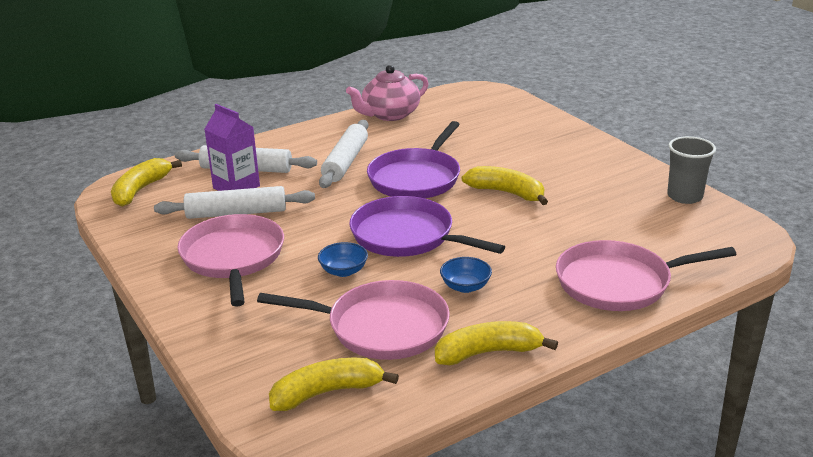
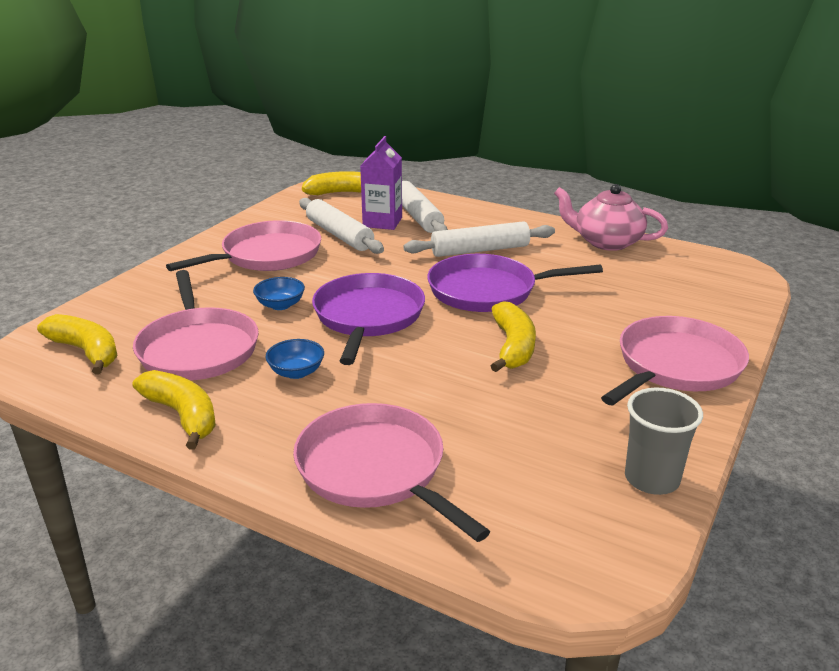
camera: 60 degrees right, 0 degrees up
none -> pink pan [601,316,749,405]

